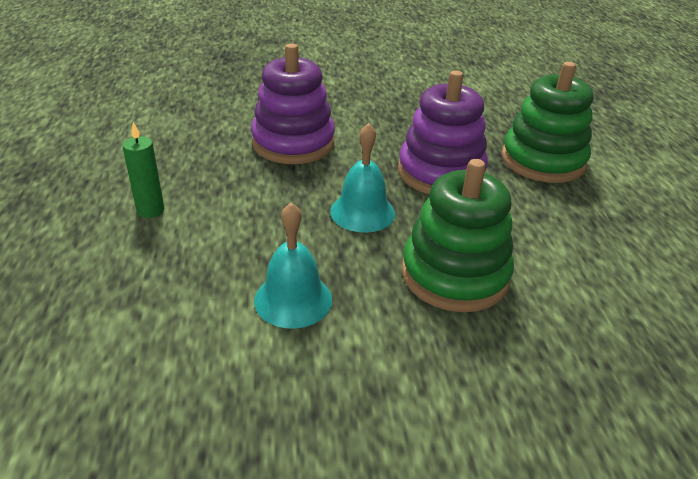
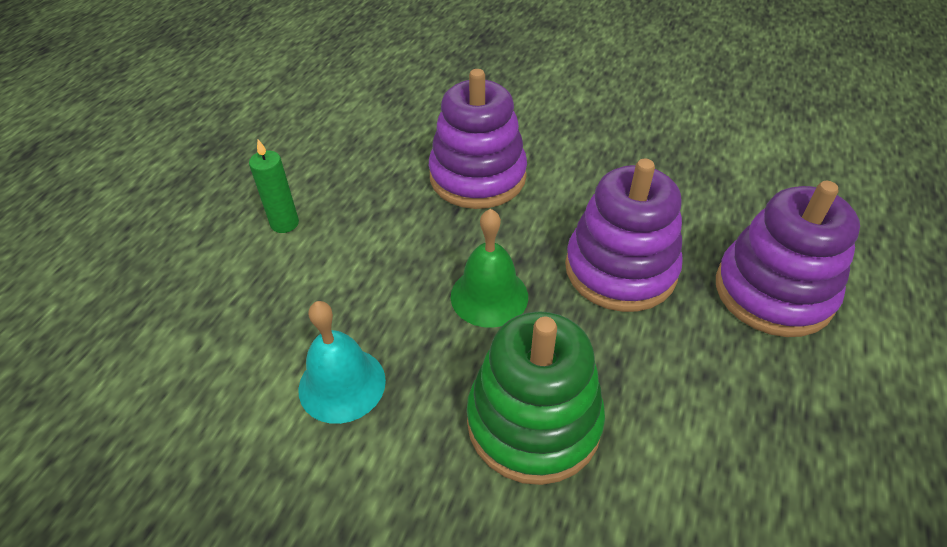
camera: 30 degrees right, 10 degrees up
turquoise bell [330,123,395,233] -> green bell [451,209,528,328]
green stacking toy [501,62,593,183] -> purple stacking toy [716,181,860,337]

